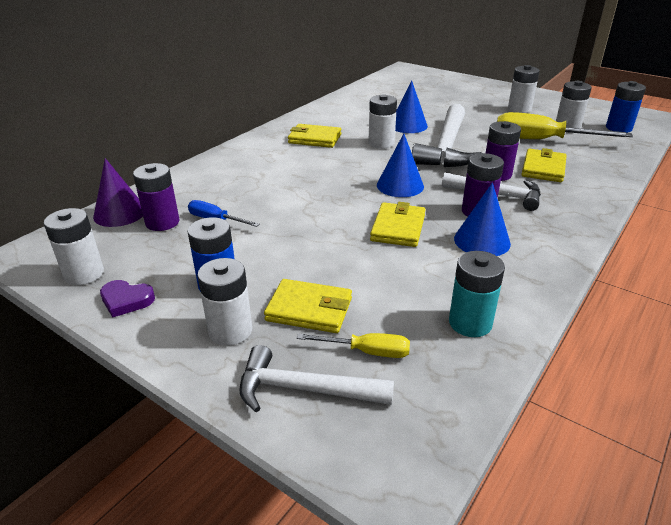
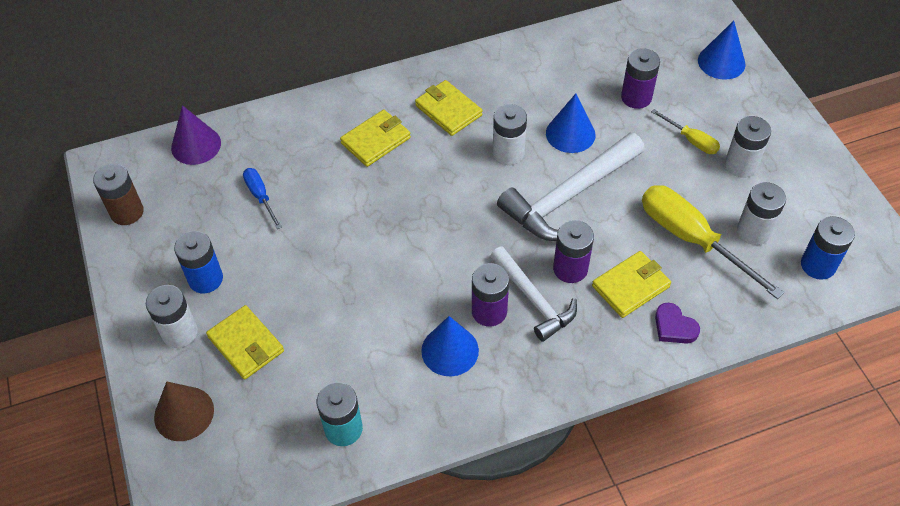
camera: 35 degrees right, 20 degrees up
white battery [43,208,104,285] -> brown battery [93,164,144,225]
purple heart [100,280,155,318] -> purple heart moved to [655,303,700,344]
purple battery [133,163,179,231] -> purple battery moved to [621,48,660,109]
white hammer [239,345,394,412] -> brown cone [154,381,214,441]
yellow screwdriver [297,333,410,358] -> yellow screwdriver moved to [651,109,720,154]
yellow wallet [370,202,426,247] -> yellow wallet moved to [340,110,411,167]
blue cone [377,133,424,197] -> blue cone moved to [698,20,746,80]

